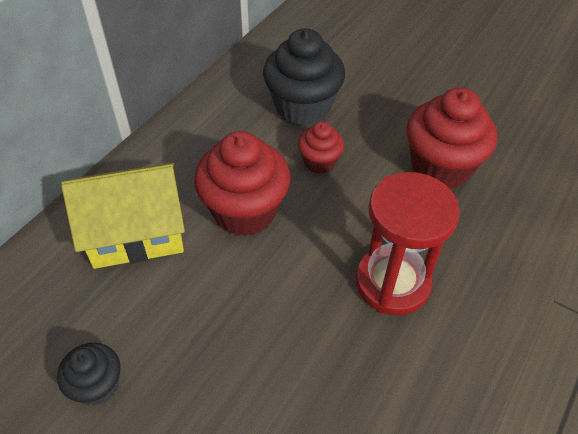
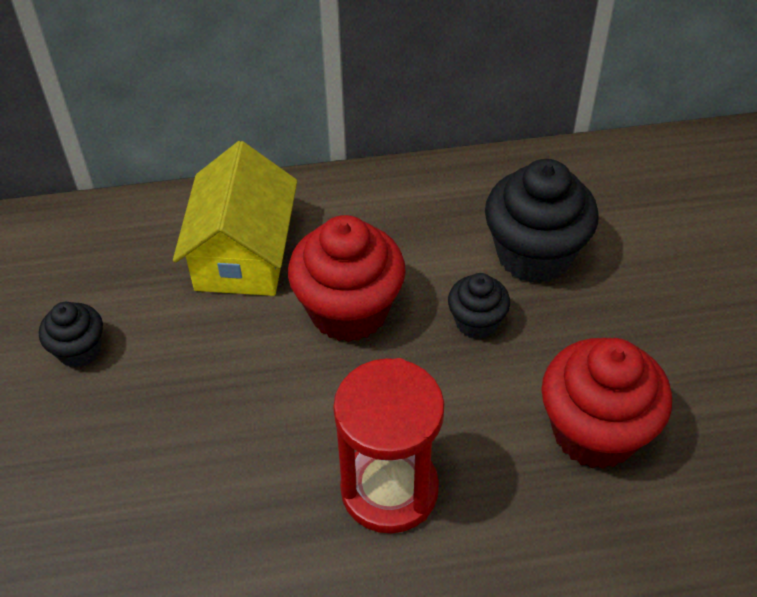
camera: 50 degrees right, 0 degrees up
yellow house [61,163,185,269] -> yellow house turned 60 degrees clockwise [173,141,297,296]
red cupcake [298,122,344,174] -> black cupcake [448,273,510,339]

